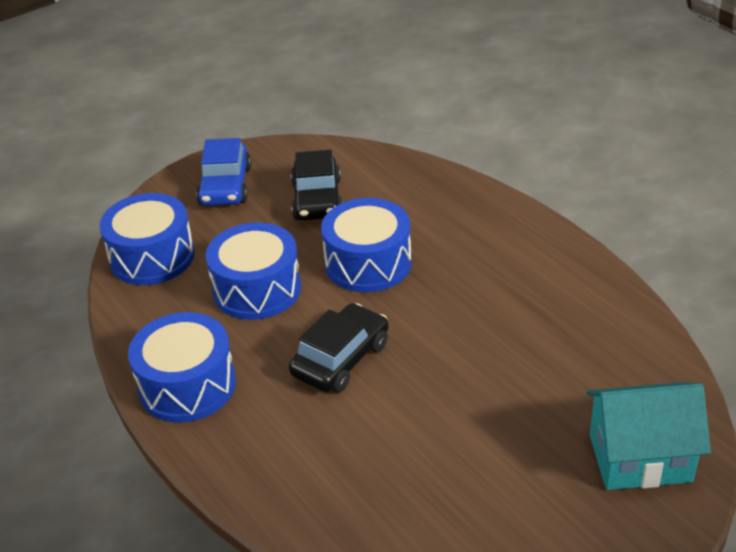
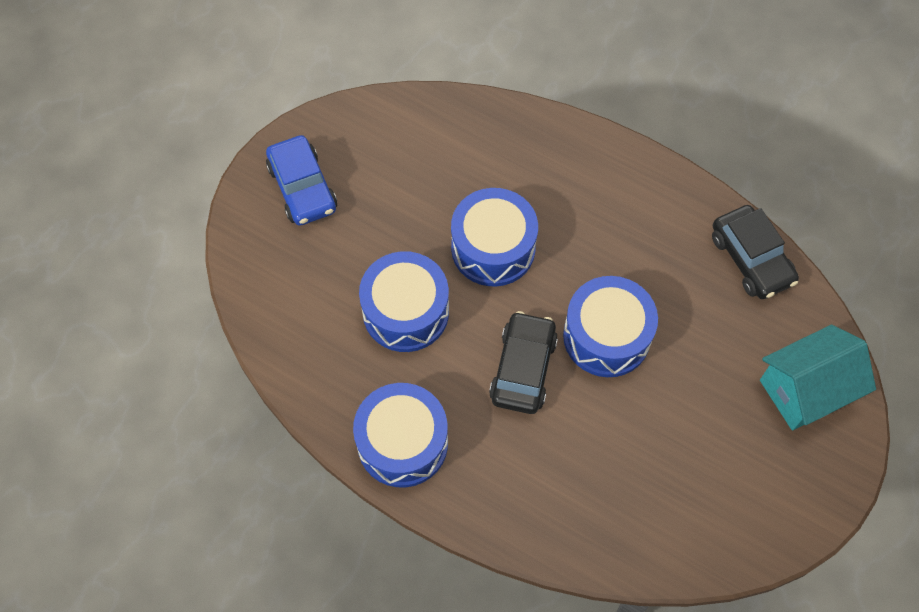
camera: 25 degrees left, 25 degrees up
blue drum [99,193,195,285] -> blue drum moved to [563,276,658,377]
black car [291,150,343,220] -> black car moved to [712,205,799,299]

